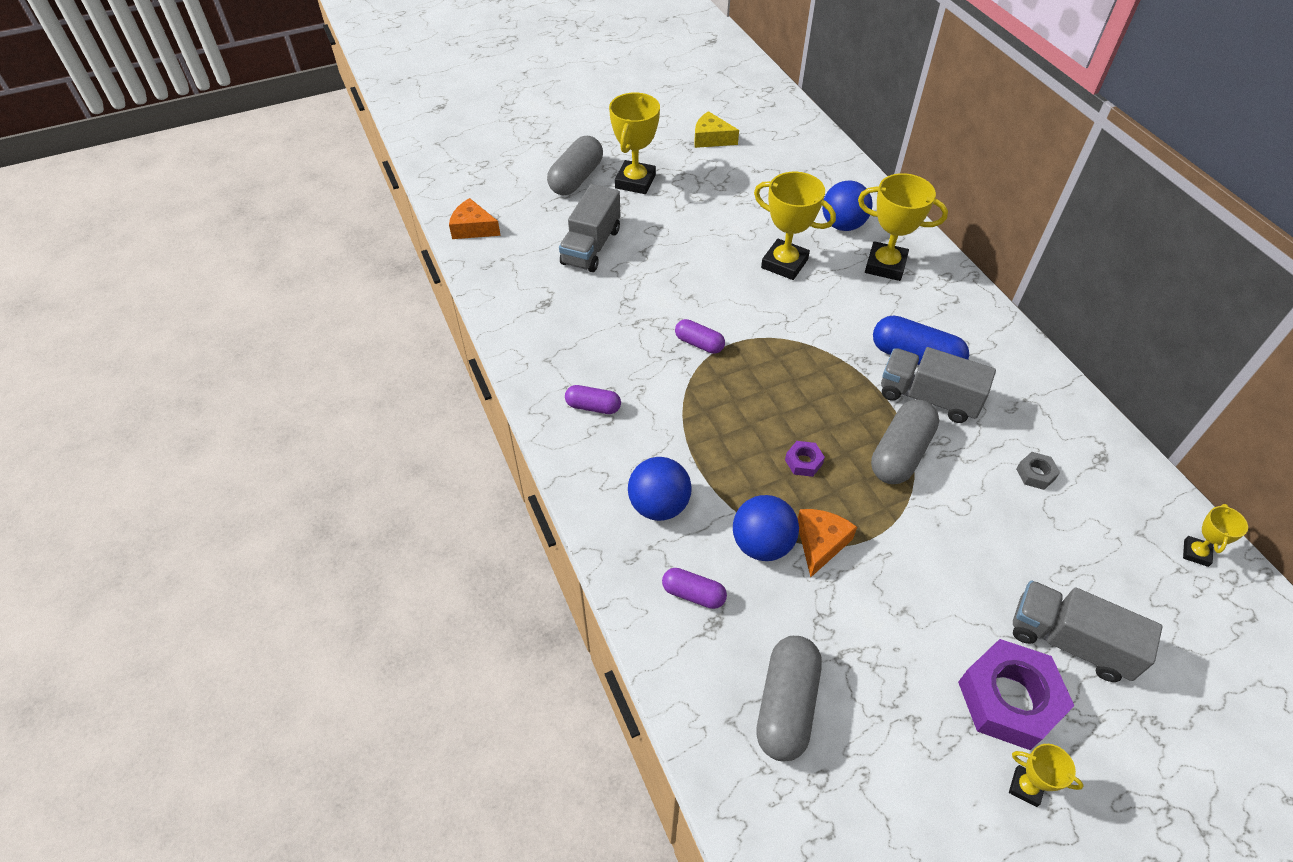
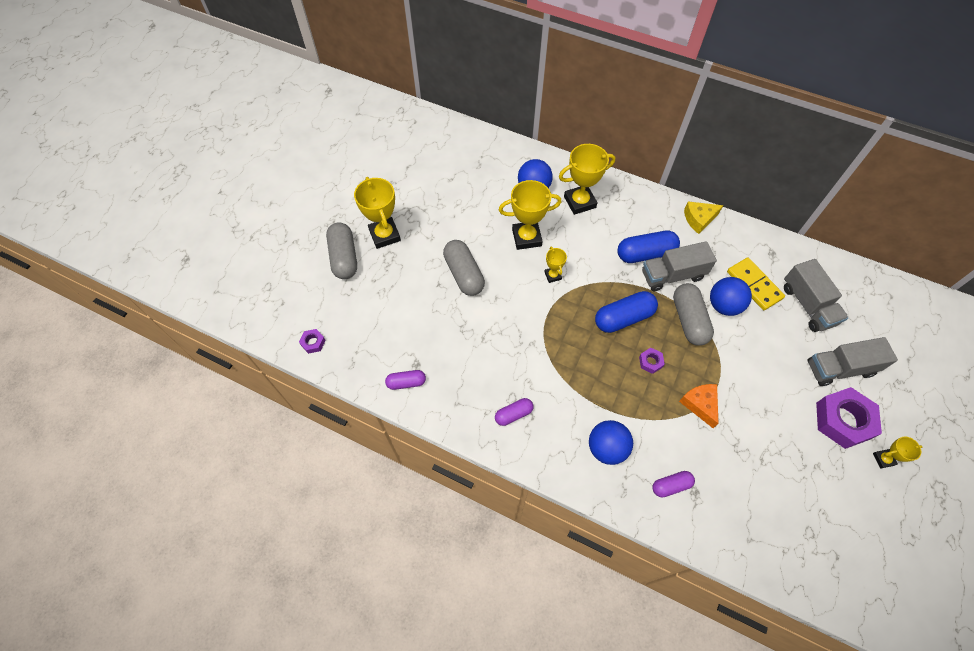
camera: 40 degrees left, 10 degrees up
orange cheese [449,198,501,239] -> purple nut [299,329,326,354]
grey truck [559,184,620,272] -> grey truck moved to [784,259,848,332]
purple capsule [675,319,725,354] -> purple capsule moved to [385,370,426,390]
yellow cheese [694,111,739,148] -> yellow cheese moved to [684,202,723,234]
blue ball [733,495,799,561] -> blue ball moved to [710,277,752,316]
grey capsule [756,636,822,762] -> grey capsule moved to [443,240,485,296]
grey nut [1016,452,1060,490] -> yellow domino [727,257,785,310]
yellow trophy [1183,504,1248,567] -> yellow trophy moved to [545,247,567,283]
none -> blue capsule [595,291,658,333]

